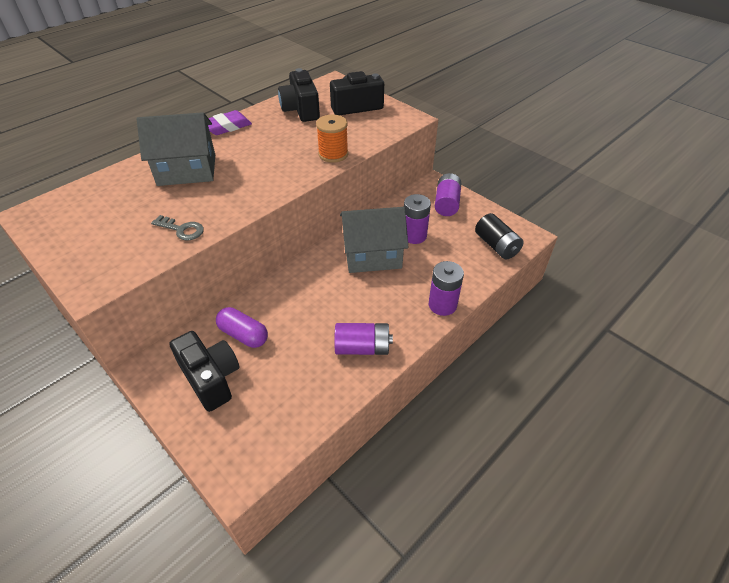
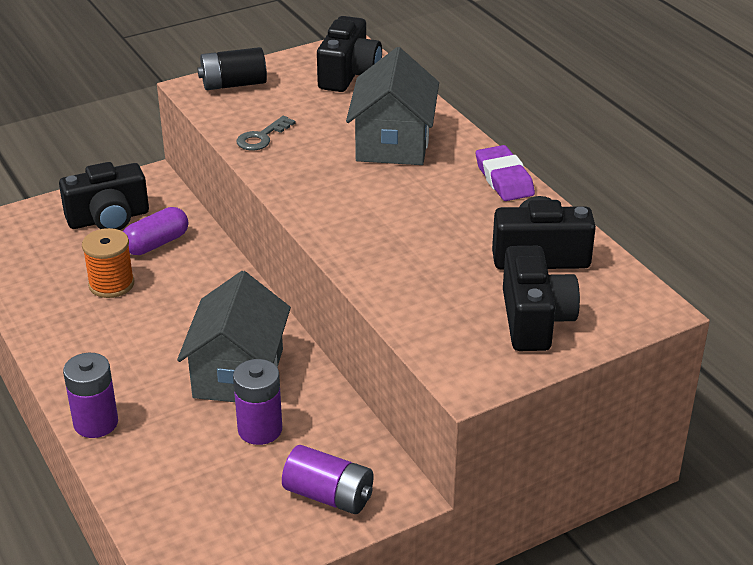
camera: 105 degrees right, 10 degrees down
orange spool [316,115,348,163] -> orange spool moved to [82,228,134,298]
purple battery [334,323,393,355] -> none
black battery [475,213,524,259] -> black battery moved to [198,47,267,90]
none -> black camera [317,16,382,92]

